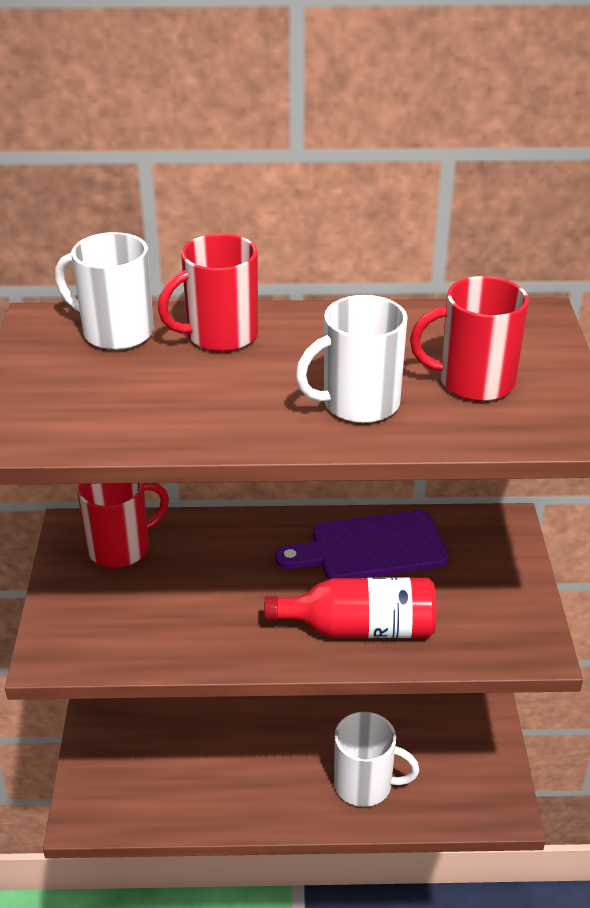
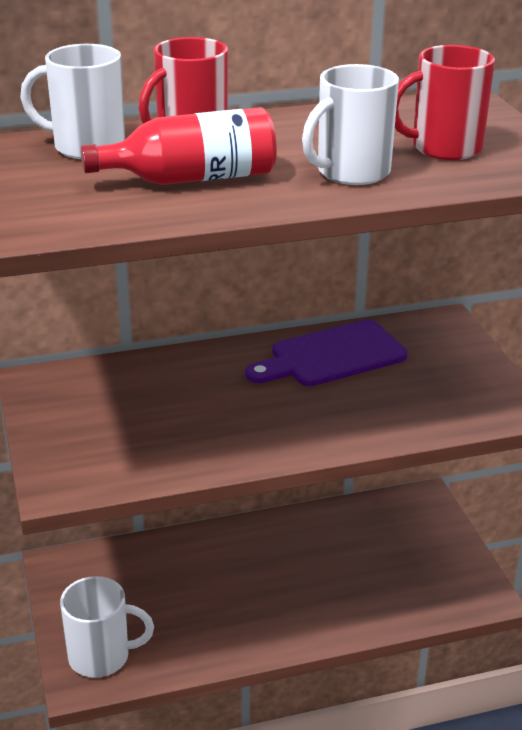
camera: 15 degrees left, 5 degrees down
red mug [77,483,169,568] -> none
red bottle [264,577,436,638] -> red bottle moved to [81,107,277,185]
white mug [334,712,419,807] -> white mug moved to [60,576,154,678]

